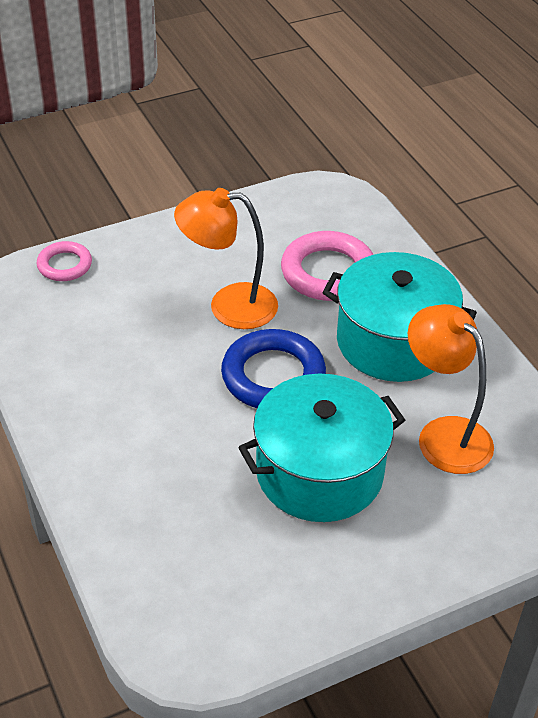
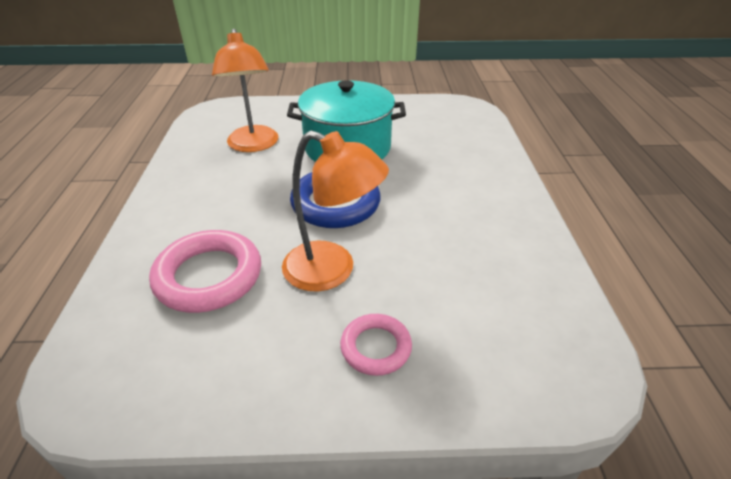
camera: 155 degrees left, 5 degrees down
pink ring [37,241,92,281] -> pink ring moved to [340,314,412,376]
turquoise pot [322,252,477,382] -> none

